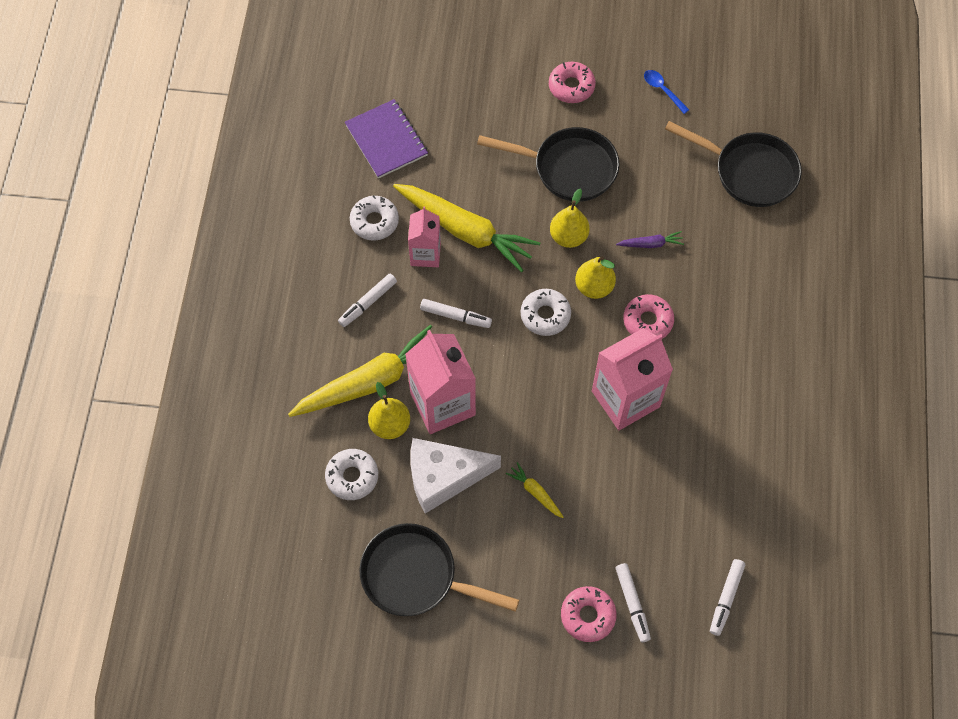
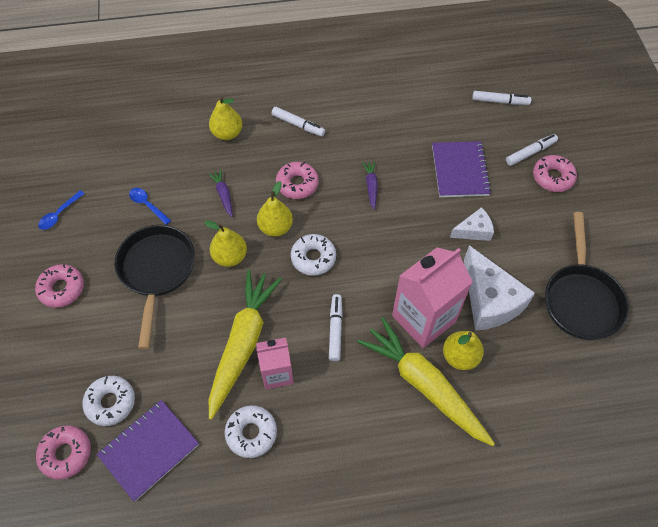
camera: 105 degrees left, 5 degrees down
white donut [325,449,378,500] -> white donut moved to [82,376,135,426]
white marker [338,274,397,327] -> white marker moved to [272,107,325,136]
yellow carrot [506,462,564,518] -> white cheese [450,207,494,241]
pink carton [592,328,673,430] -> purple carrot [362,161,378,210]
black pan [665,121,802,207] -> none
none -> pink donut [36,425,91,480]
none -> blue spoon [129,188,171,225]
none -> yellow pear [209,96,242,140]
none -> purple notebook [432,141,491,197]

